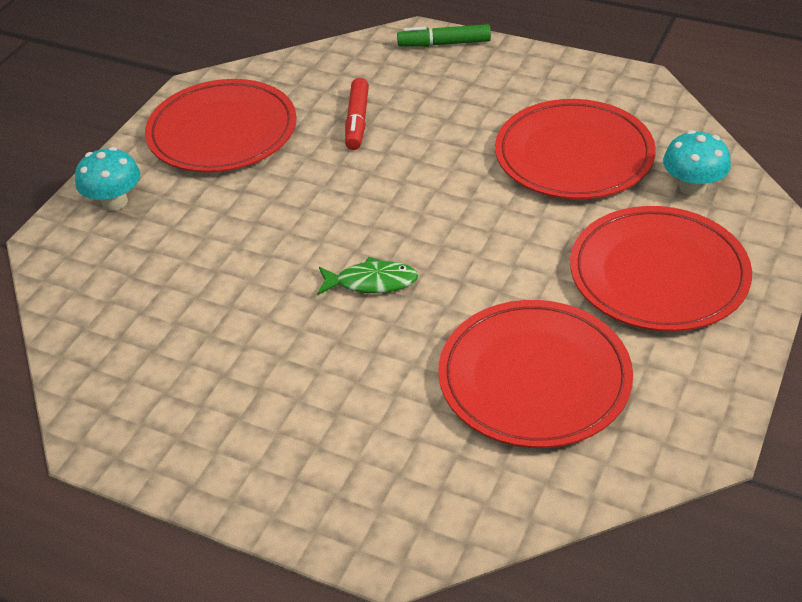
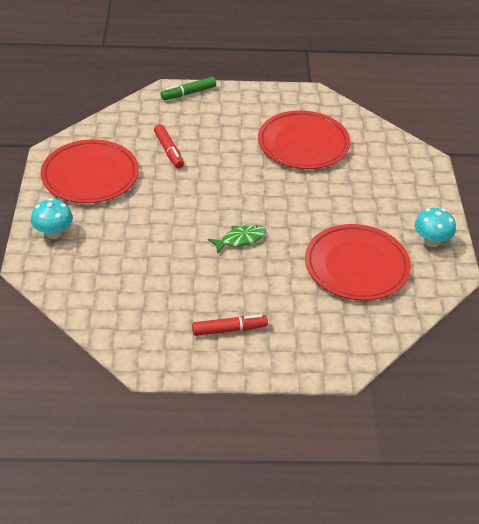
camera: 30 degrees left, 0 degrees up
red plate [570,206,752,332] -> none
turquoise mushroom [663,130,731,196] -> turquoise mushroom moved to [415,208,456,247]
none -> red marker [192,314,268,336]

